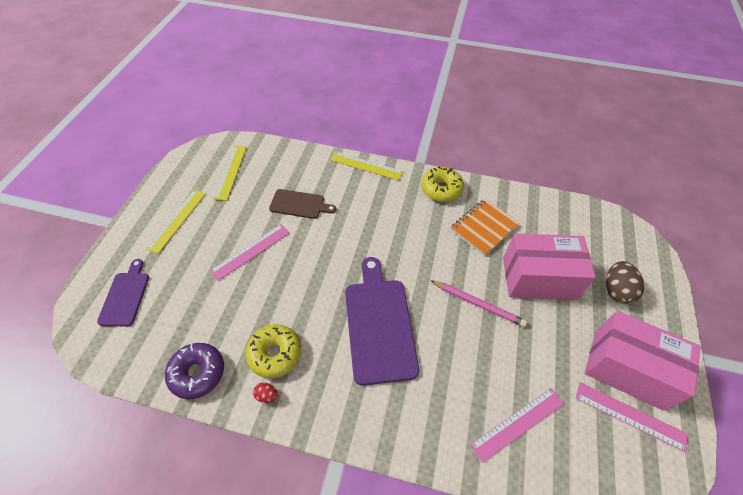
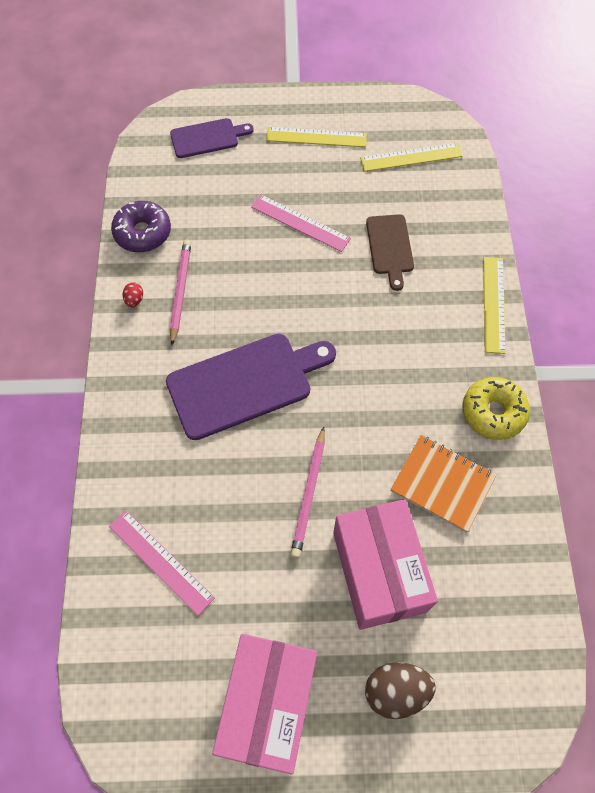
camera: 75 degrees right, 10 degrees up
yellow donut [245,324,301,378] -> pink pencil [170,240,191,345]
pink ruler [575,382,689,452] -> none

